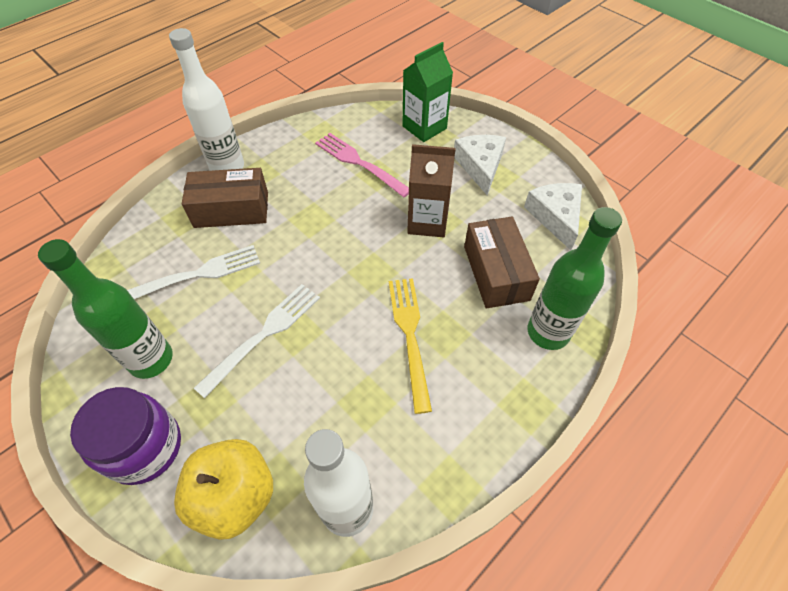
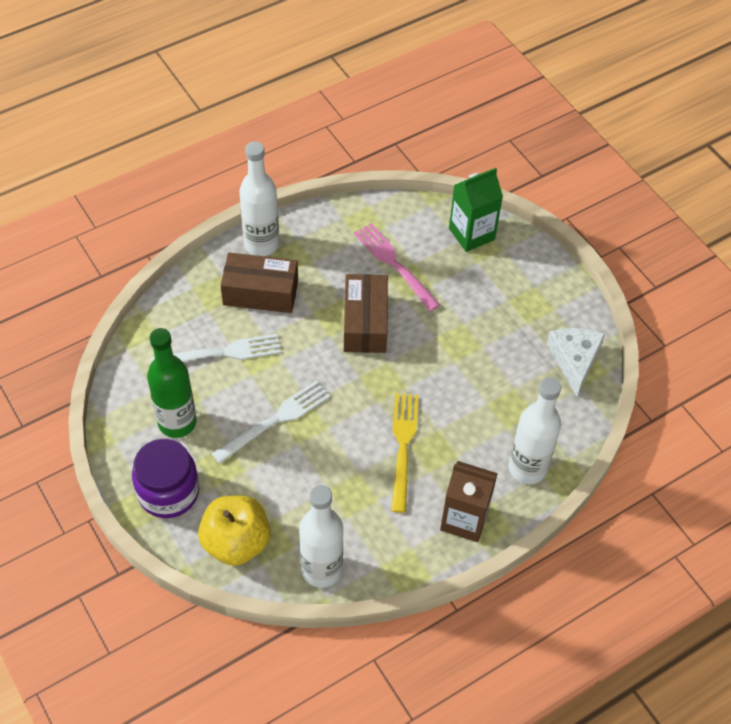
camera: 10 degrees right, 0 degrees up
brown carton [407,144,456,237] -> brown carton moved to [440,461,498,542]
white cheese [454,135,506,195] -> none
brown box [464,217,540,309] -> brown box moved to [344,274,388,353]
green bottle [528,207,622,350] -> white bottle [508,377,561,484]

